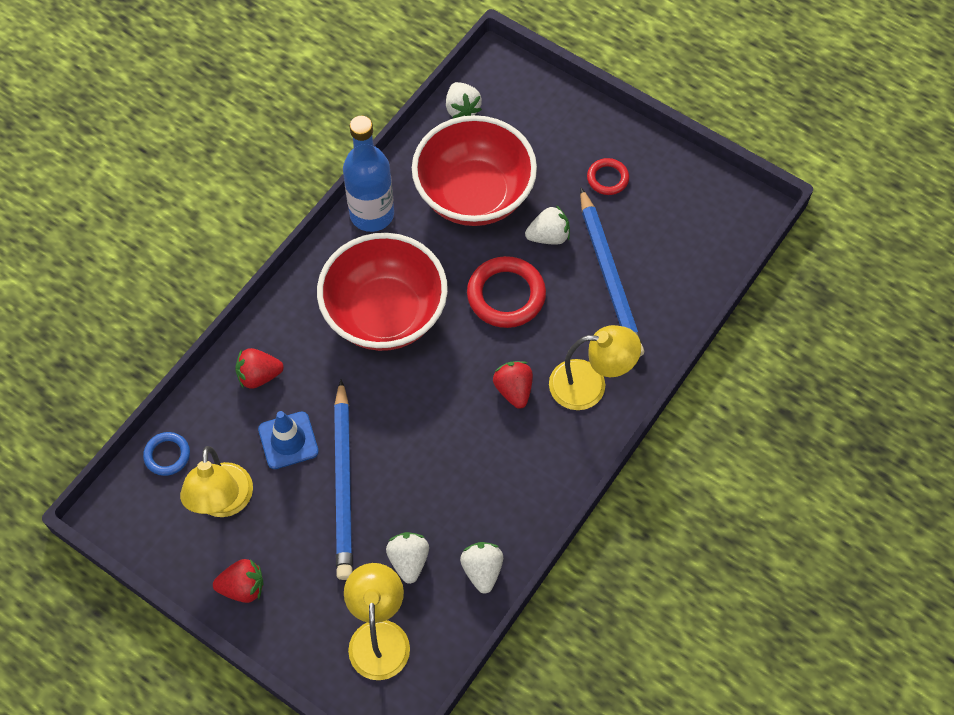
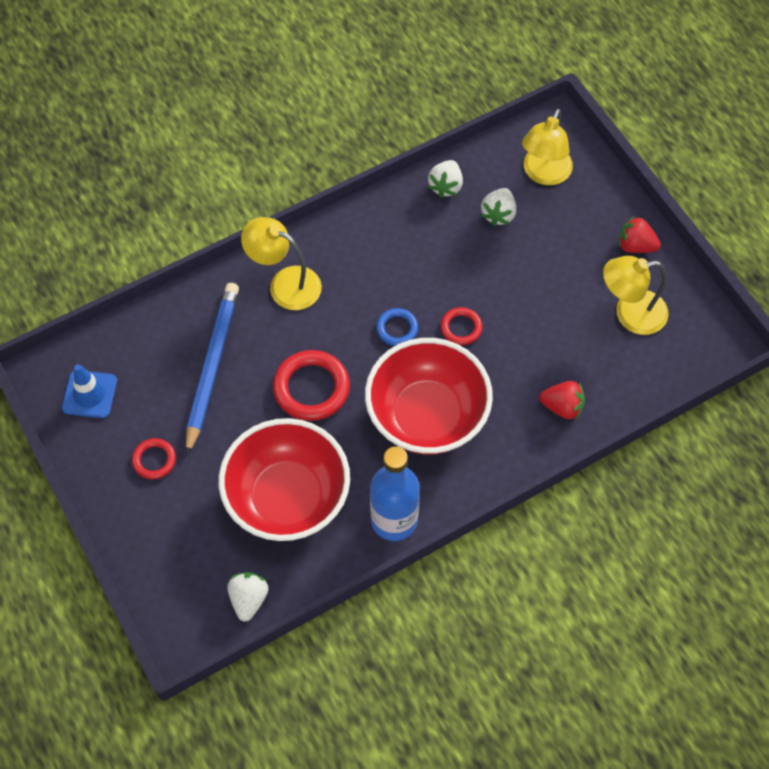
camera: 155 degrees left, 0 degrees up
blue ring [143,432,190,476] -> blue ring moved to [376,308,418,346]
yellow lamp [180,446,253,517] -> yellow lamp turned 120 degrees counterclockwise [603,256,669,335]
blue traffic cone [258,411,319,469] -> blue traffic cone moved to [62,364,117,418]
blue pencil [334,379,353,580] -> none
red strawberry [493,361,533,409] -> none
white strawberry [525,205,570,245] -> none
none -> red ring [441,307,483,345]

